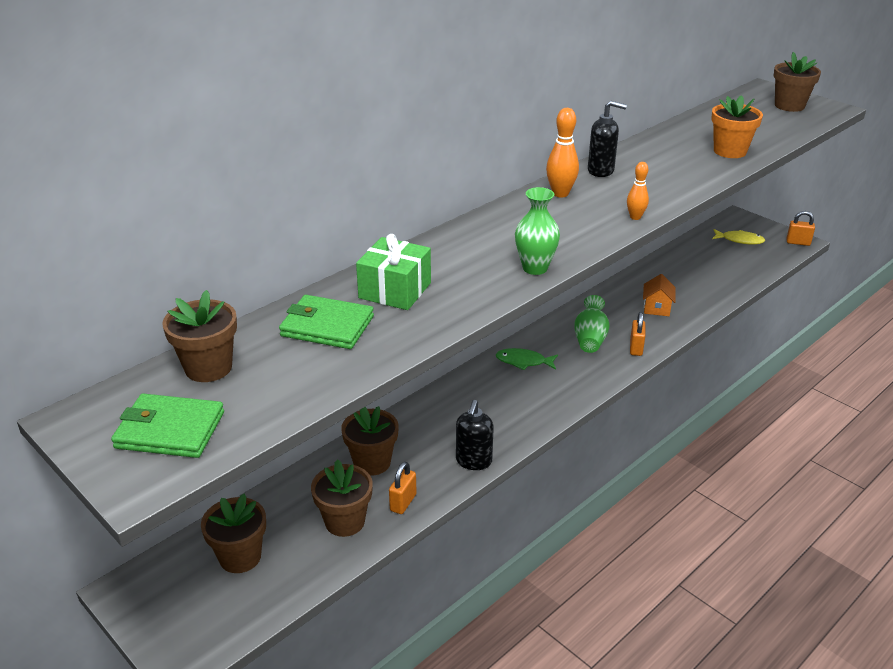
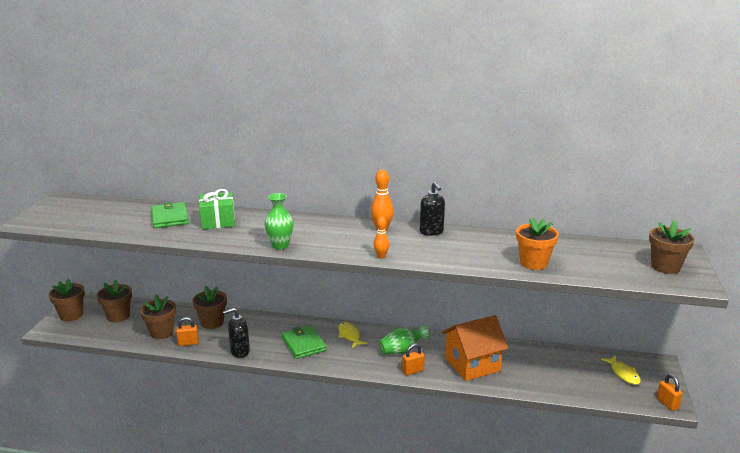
camera: 55 degrees right, 10 degrees down
green wallet [111,394,224,458] -> green wallet moved to [282,325,326,359]
brown flower pot [162,290,237,382] -> brown flower pot moved to [49,279,85,321]
green fish [496,348,558,370] -> yellow fish [338,322,367,348]
orange house [643,274,676,316] -> orange house [442,315,508,381], size x1.99

